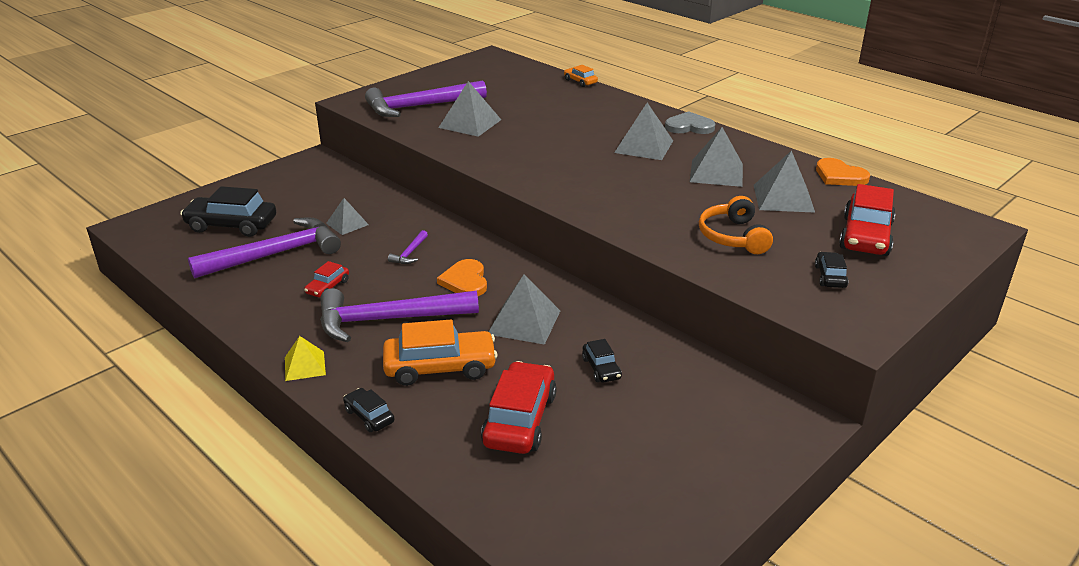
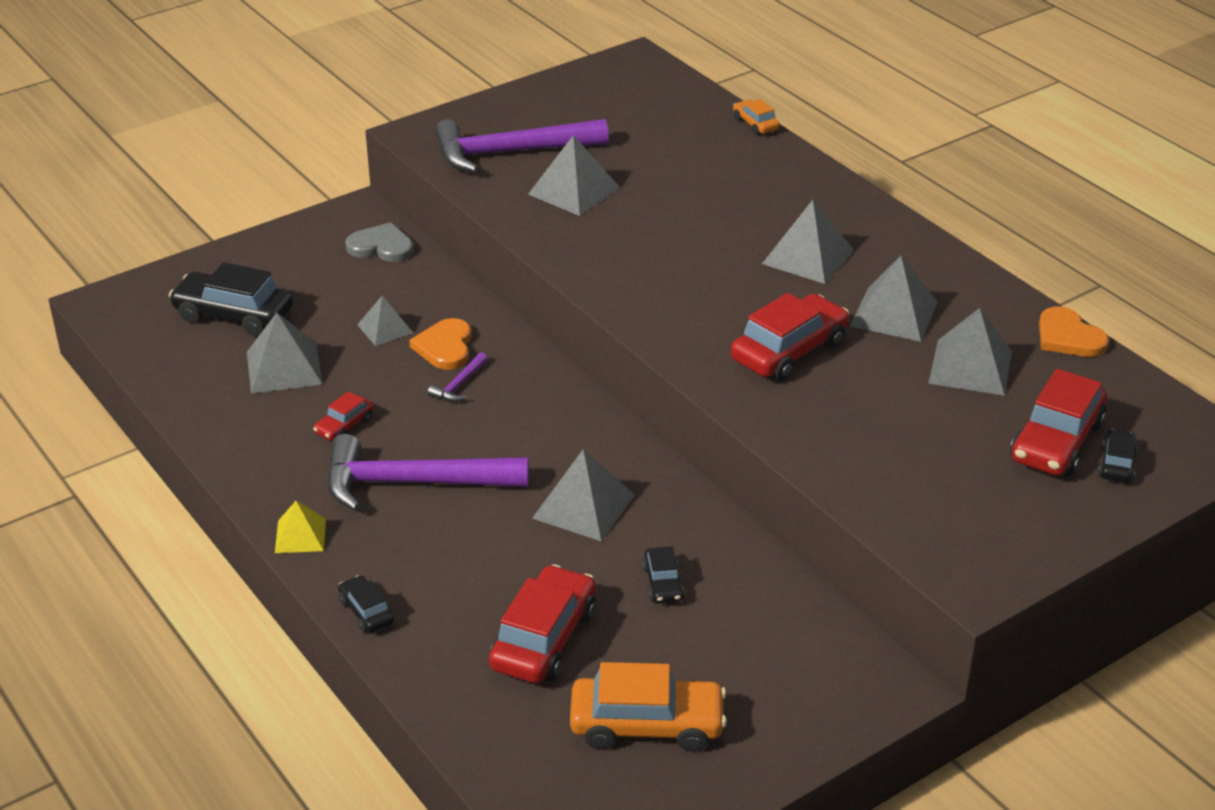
camera: 10 degrees right, 5 degrees up
purple hammer [188,217,341,279] -> grey pyramid [247,313,323,394]
orange car [383,320,498,386] -> orange car moved to [570,662,727,752]
orange heart [437,259,487,296] -> orange heart moved to [409,318,471,370]
grey heart [665,111,715,134] -> grey heart moved to [345,222,413,262]
orange headphones [699,196,773,254] -> none
black car [815,252,849,288] -> black car moved to [1098,429,1138,483]
none -> red car [731,293,849,381]

